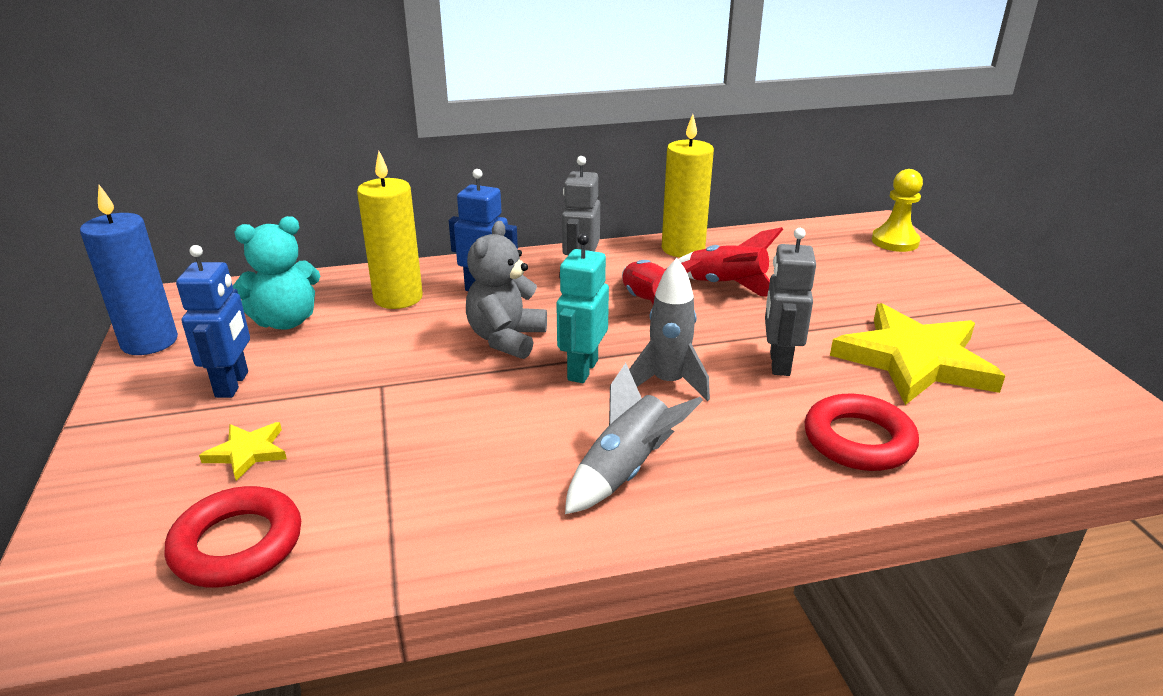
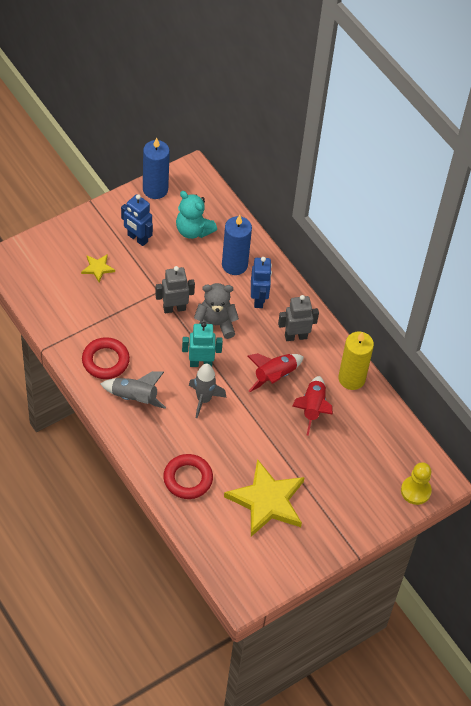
camera: 65 degrees right, 25 degrees up
red ring [165,486,301,587] -> red ring moved to [82,337,130,379]
blue robot [176,245,250,398] -> blue robot turned 60 degrees clockwise [121,194,153,246]
yellow candle [357,151,423,309] -> blue candle [222,215,252,275]
grey robot [765,228,816,376] -> grey robot moved to [155,266,195,313]

